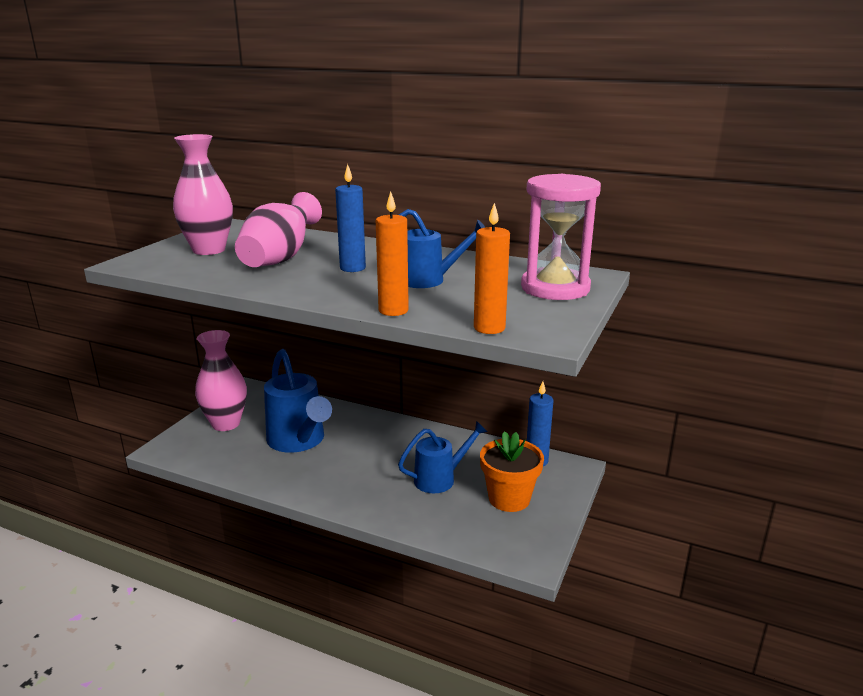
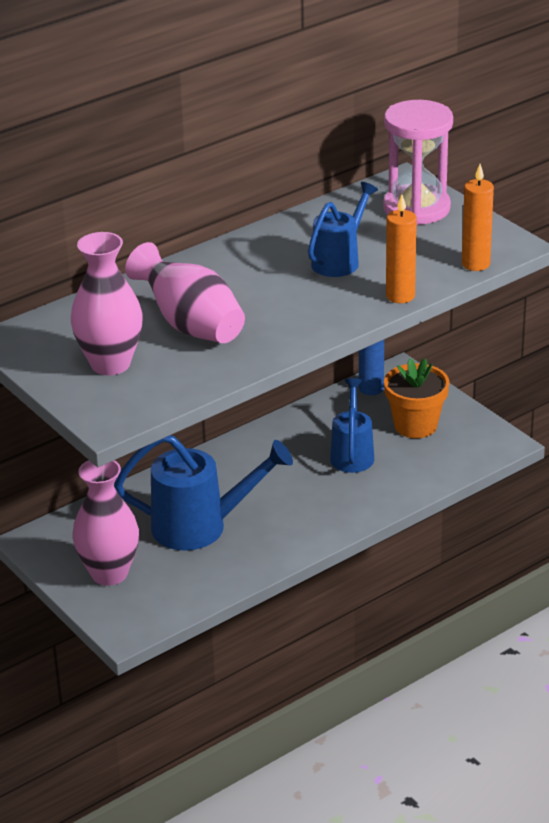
camera: 60 degrees left, 10 degrees up
blue candle [335,164,366,272] -> none

